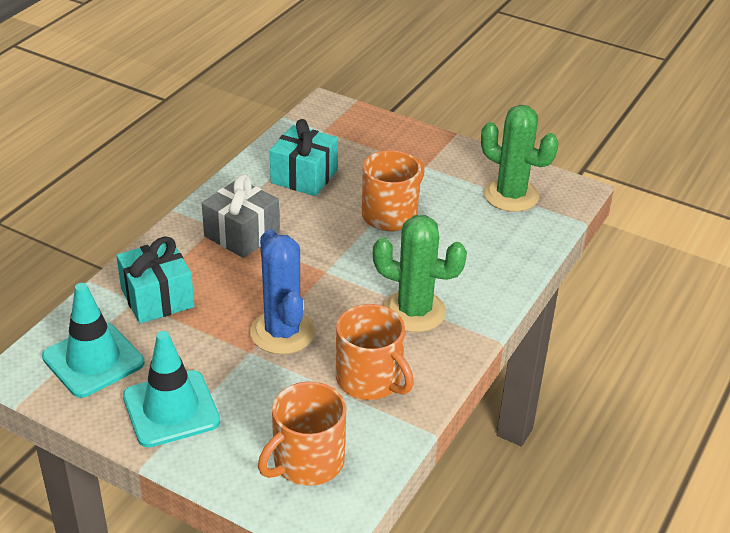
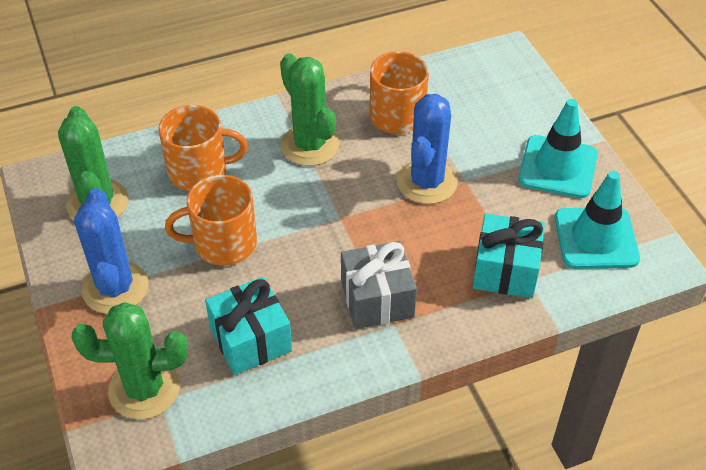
camera: 140 degrees left, 10 degrees up
orange mug [258,382,346,486] -> orange mug moved to [158,105,248,191]
none -> green cactus [71,302,188,420]
none -> blue cactus [74,188,149,314]

